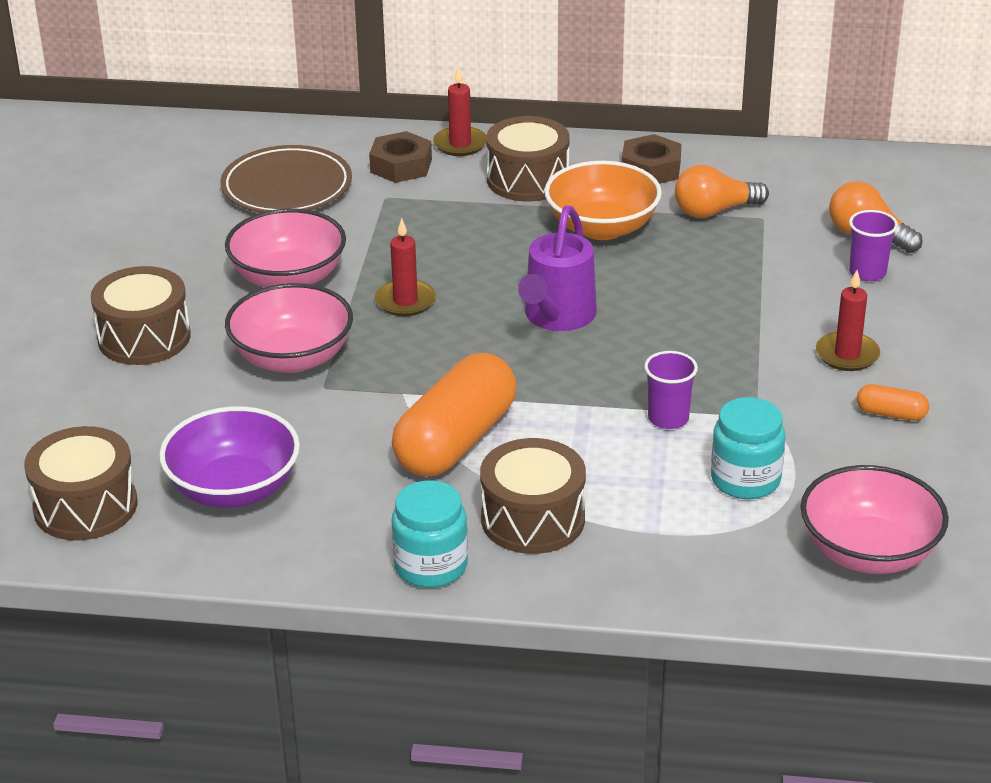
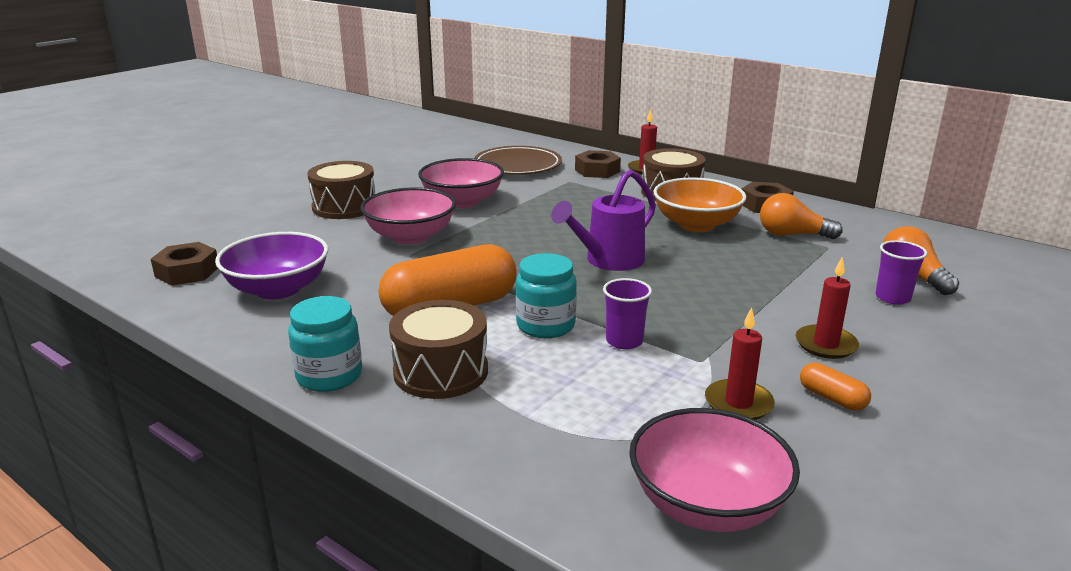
camera: 30 degrees right, 10 degrees down
brown drum [24,426,137,540] -> brown nut [151,242,218,286]
red candle [375,218,436,316] -> red candle moved to [705,307,775,420]
turquoise jar [711,397,785,499] -> turquoise jar moved to [516,253,577,338]

